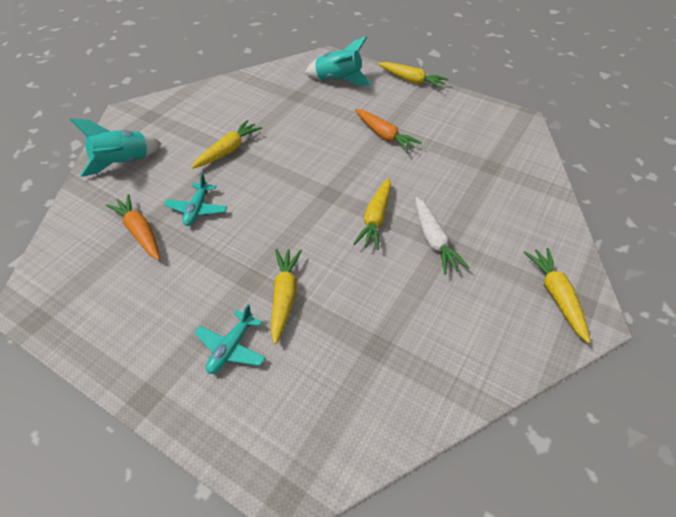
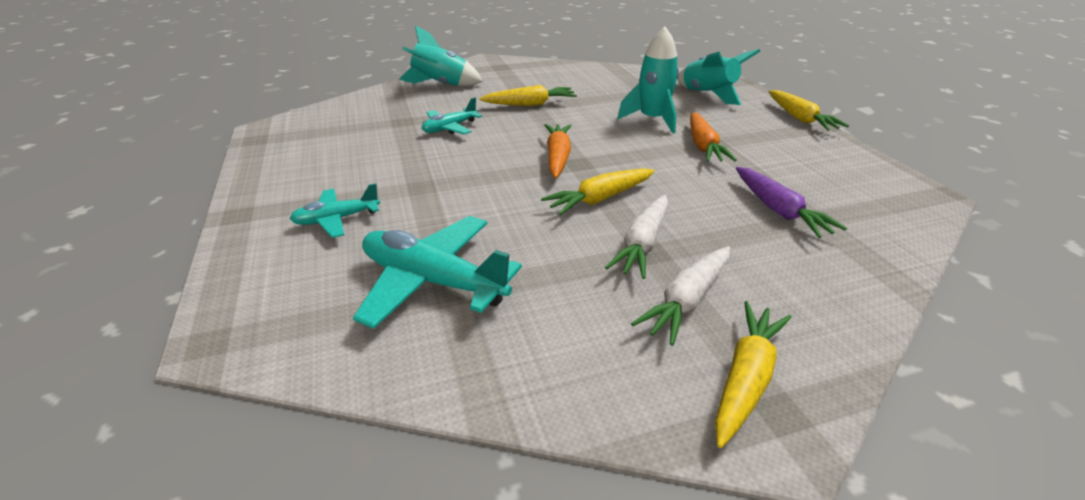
camera: 40 degrees right, 15 degrees down
orange carrot [106,194,160,260] -> orange carrot moved to [544,124,572,178]
yellow carrot [271,249,302,345] -> none
none -> turquoise plane [353,216,522,329]
none -> turquoise rocket [617,27,679,134]
none -> white carrot [631,246,730,346]
none -> purple carrot [736,167,847,238]

